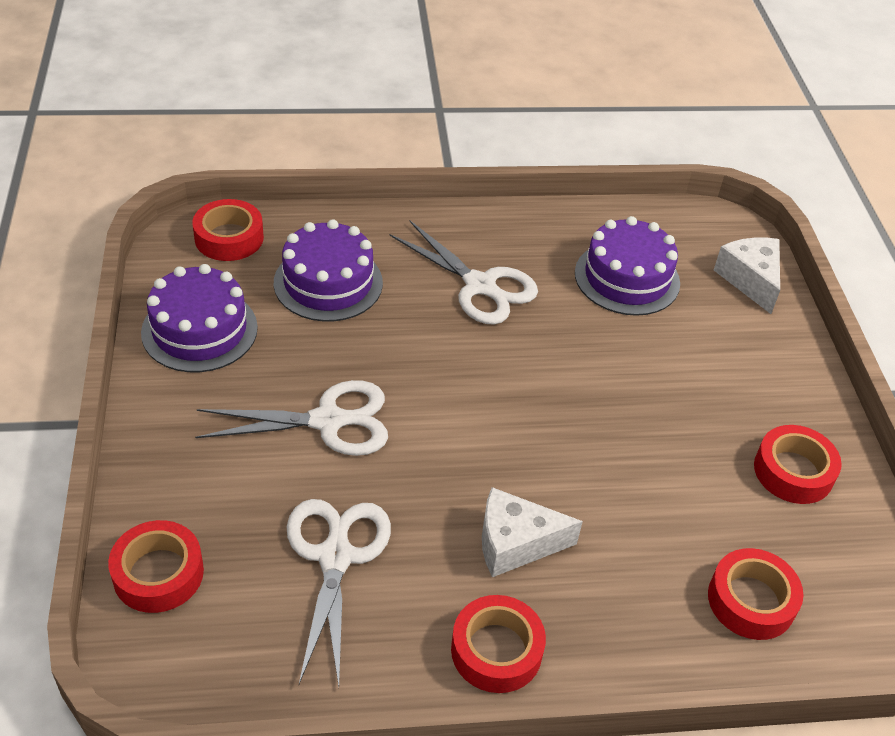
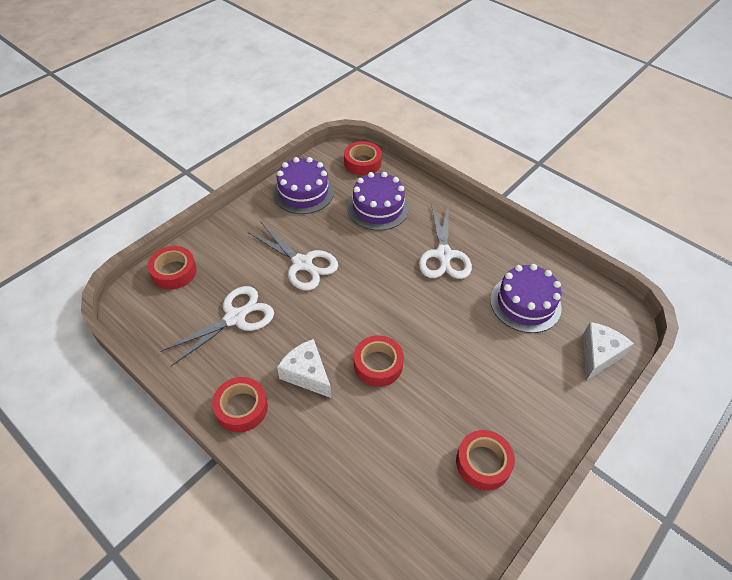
camera: 50 degrees right, 5 degrees up
red tape [708,548,804,640] -> red tape moved to [354,335,404,387]

